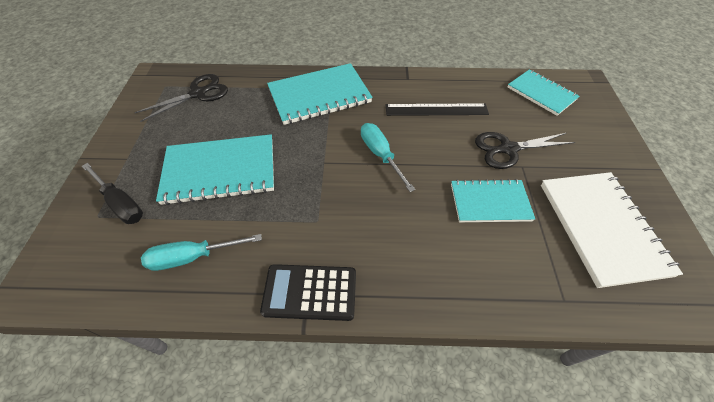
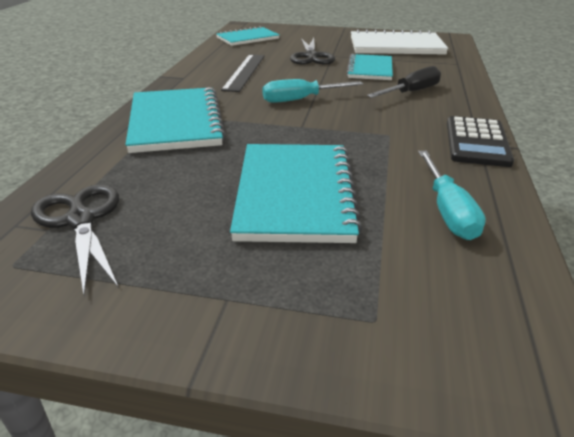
camera: 80 degrees left, 20 degrees down
black screwdriver [82,163,143,224] -> black screwdriver moved to [367,66,441,98]

